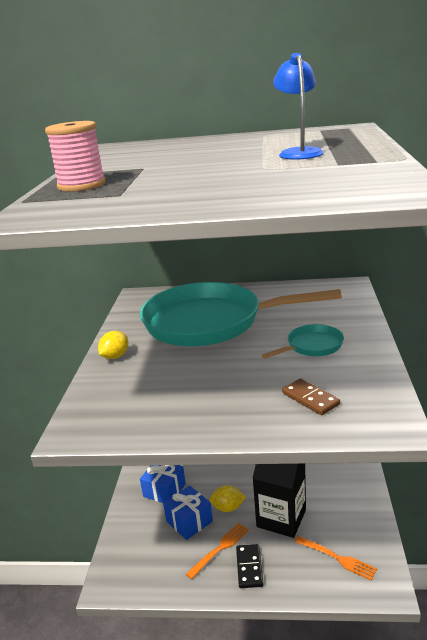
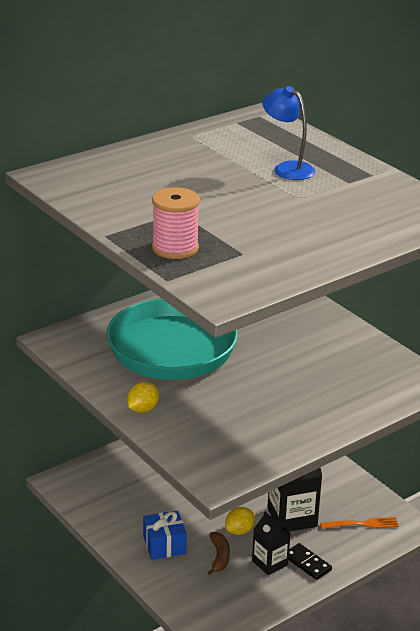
camera: 45 degrees left, 5 degrees up
yellow lemon [98,331,128,359] -> yellow lemon turned 45 degrees clockwise [127,382,159,413]
blue gift [163,486,213,540] -> brown banana [207,532,230,575]
orange fork [186,523,249,579] -> black carton [252,511,290,575]
turquoise pan [262,324,344,359] -> none
brown domino [282,378,340,415] -> none

